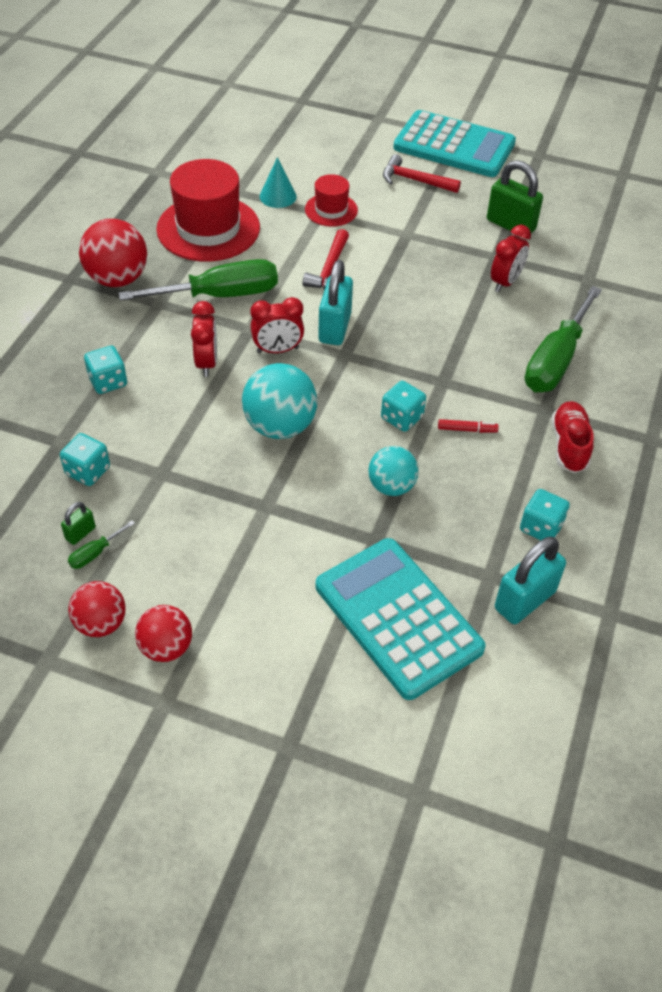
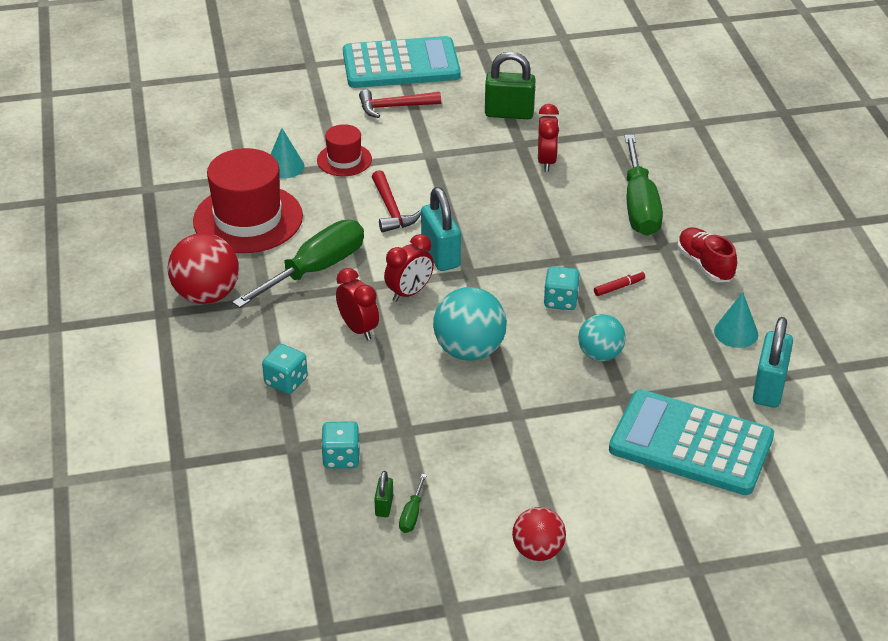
camera: 30 degrees left, 10 degrees down
red ball [68,581,126,637] -> none
turquoise dice [520,489,570,540] -> turquoise cone [714,292,758,348]

